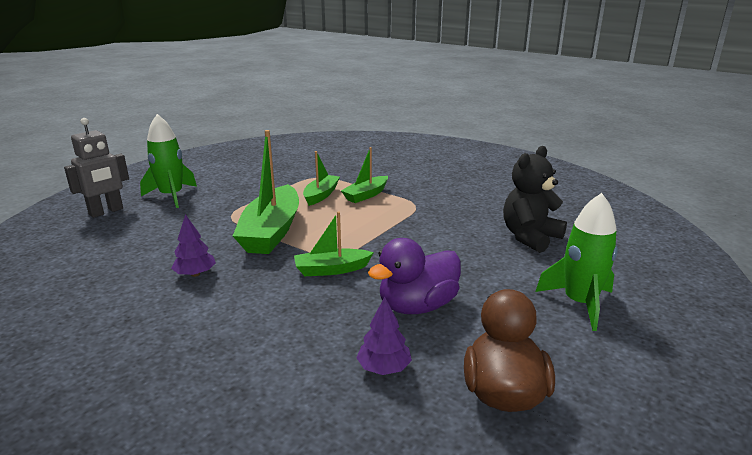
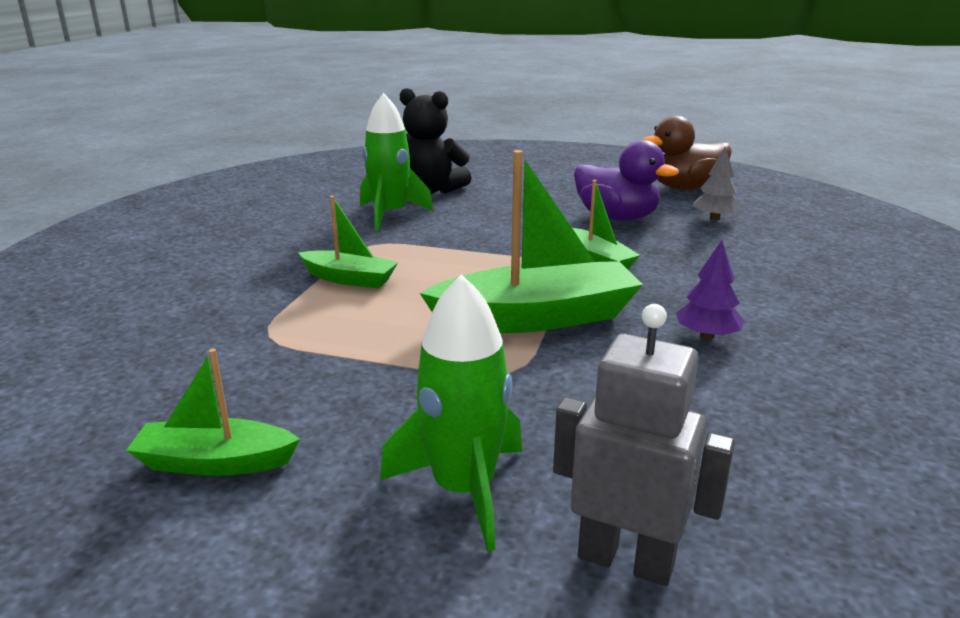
camera: 110 degrees left, 0 degrees up
green boat [303,151,340,206] -> green boat moved to [126,349,300,476]
purple tree [356,297,412,375] -> grey tree [693,147,741,220]
green rocket [535,193,618,331] -> green rocket moved to [360,93,433,231]

